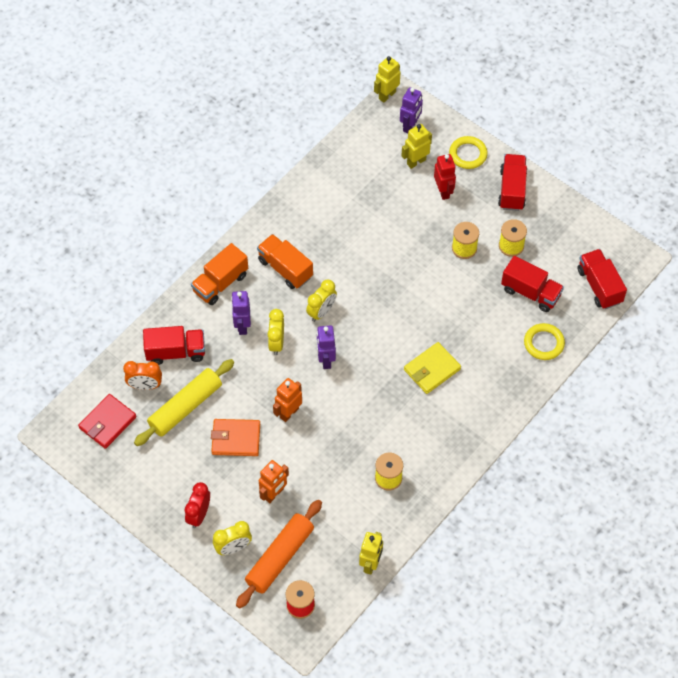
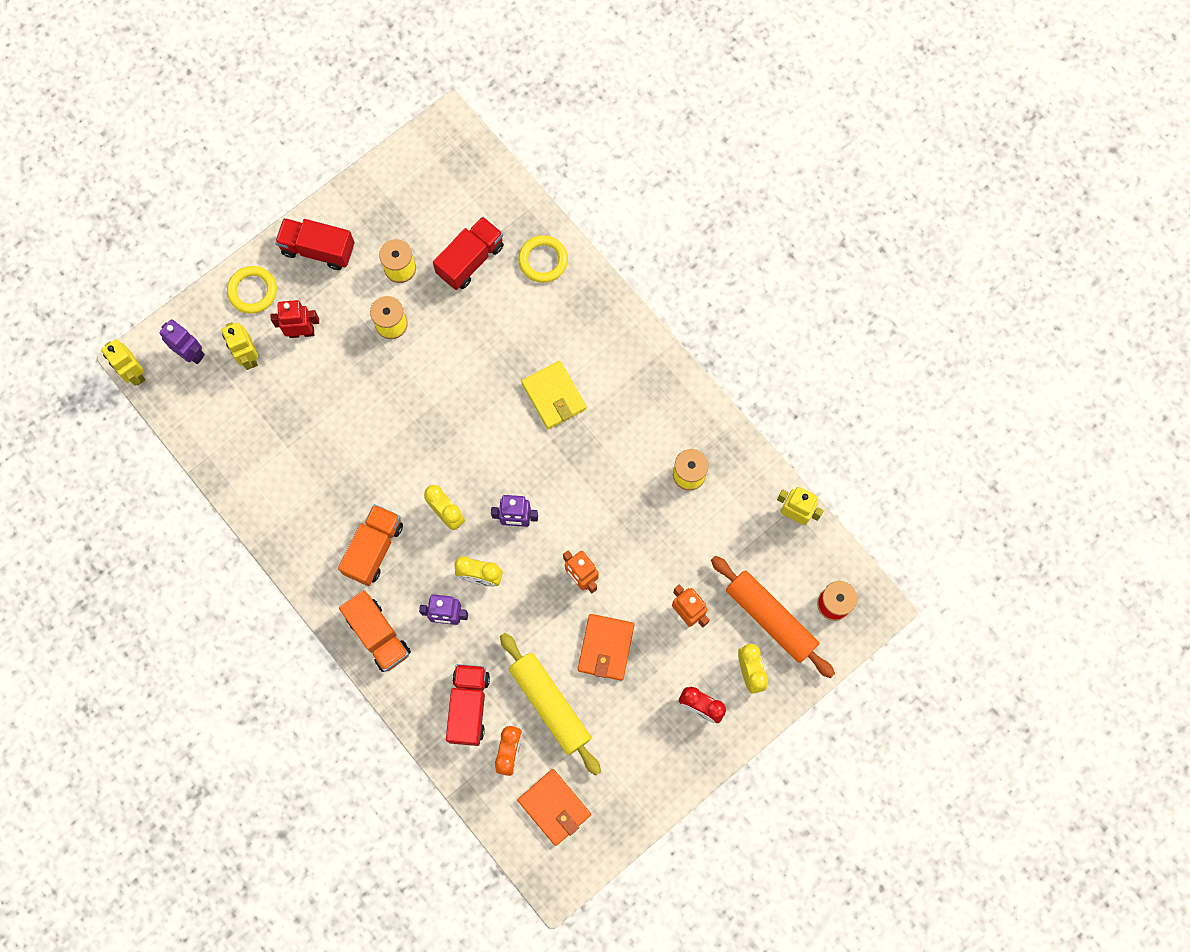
camera: 80 degrees left, 15 degrees up
red wallet [78,394,136,449] -> orange wallet [517,769,591,846]
orange truck [257,234,313,289] -> orange truck turned 150 degrees clockwise [338,504,403,586]
red truck [578,249,627,309] -> none

